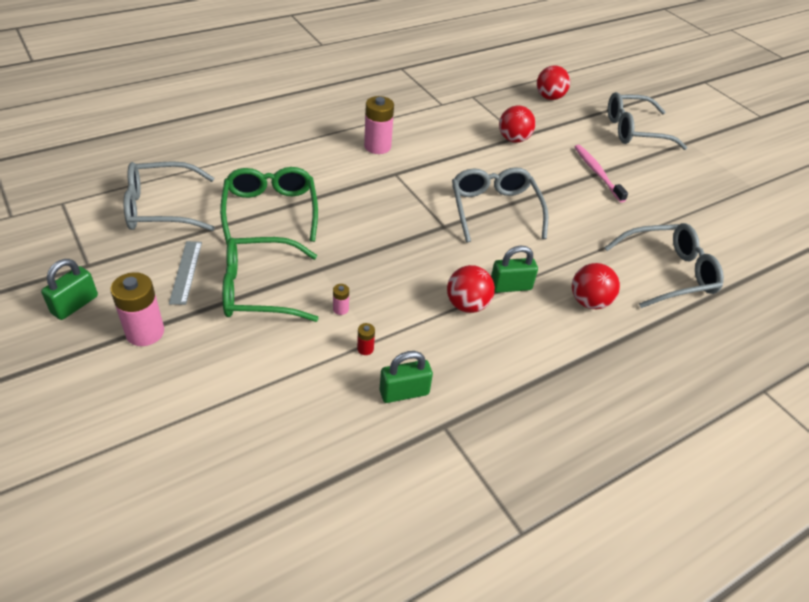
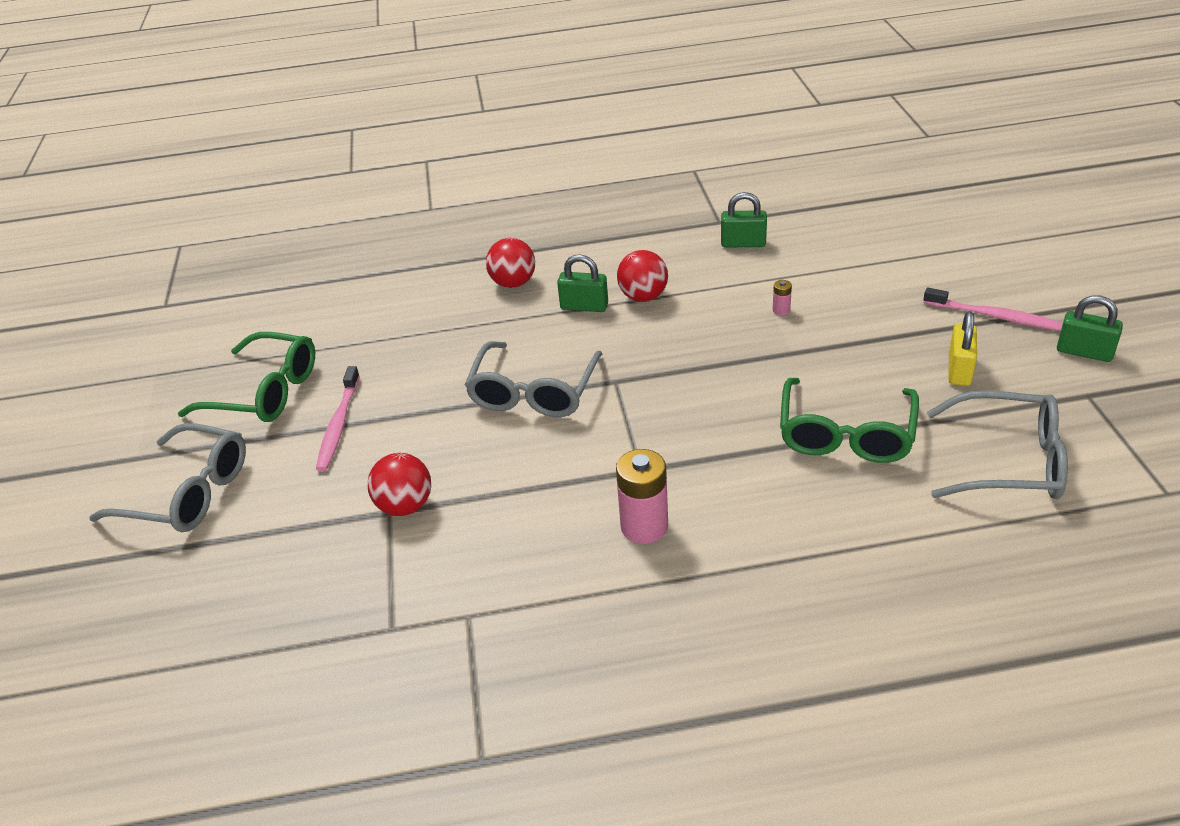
camera: 150 degrees left, 5 degrees down
green padlock [41,259,98,320] -> green padlock turned 60 degrees clockwise [1057,295,1123,362]
pink battery [110,272,164,346] -> pink toothbrush [924,287,1063,331]
grey ruler [169,241,202,305] -> yellow padlock [948,311,977,386]
green glasses [222,237,319,322] -> green glasses moved to [178,332,315,422]
red battery [357,323,375,355] -> none
red ball [537,66,570,100] -> none
grey glasses [604,223,724,308] -> none

